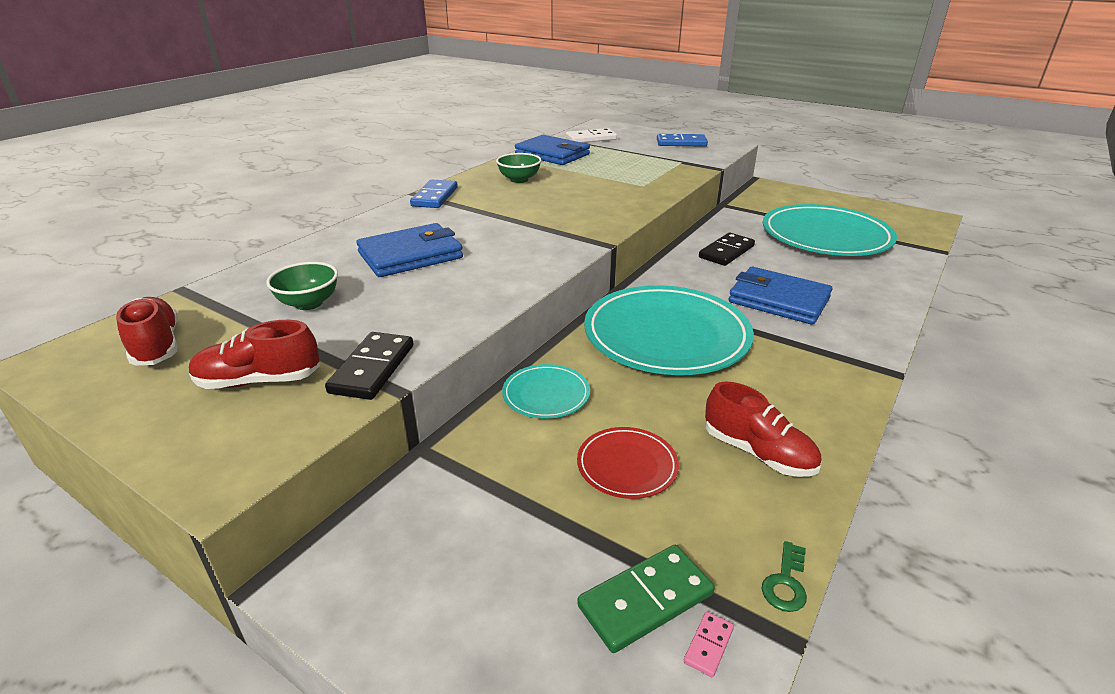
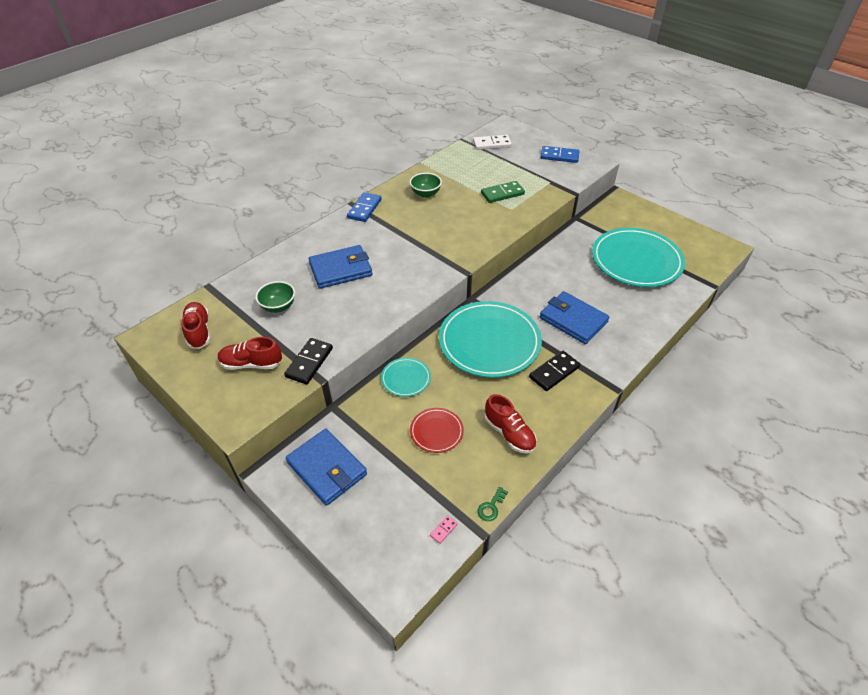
camera: 10 degrees right, 15 degrees up
blue wallet [515,135,590,165] -> blue wallet moved to [286,429,367,506]
green domino [577,545,715,653] -> green domino moved to [481,181,525,203]
black domino [699,233,755,266] -> black domino moved to [529,351,580,391]

